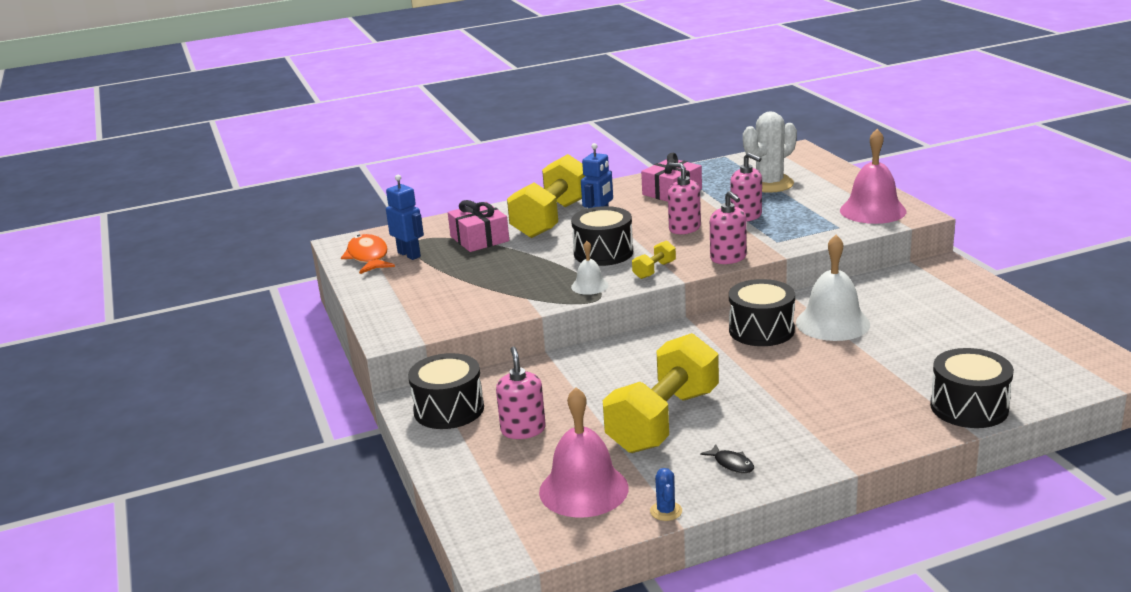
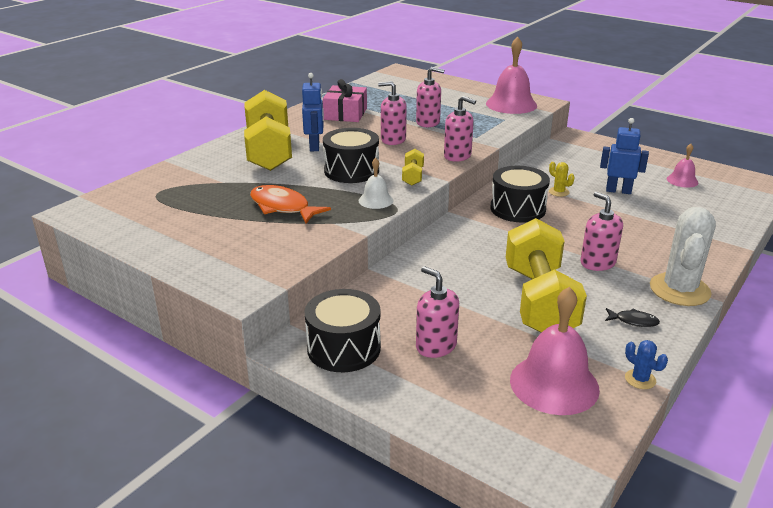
camera: 35 degrees left, 5 degrees up
orange fish [341,234,395,274] -> orange fish moved to [250,185,331,223]
blue robot [386,175,424,260] -> blue robot moved to [600,118,649,194]
pink gift [448,200,509,252] -> none
white cactus [743,111,797,193] -> white cactus moved to [650,207,716,306]
white bell [796,235,870,341] -> yellow cactus [549,162,575,197]
black drum [930,348,1014,428] -> none
none -> pink soap dispenser [581,192,623,271]
none -> pink bell [667,144,698,188]

